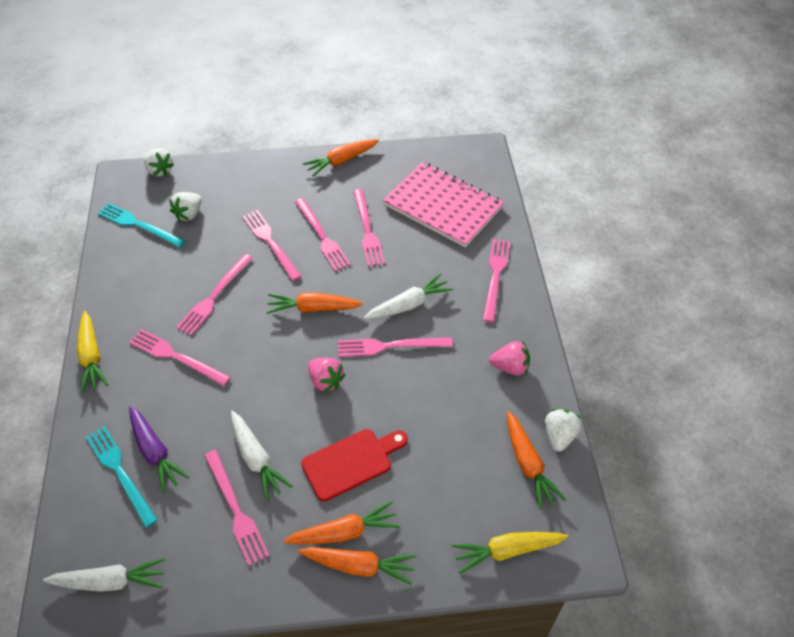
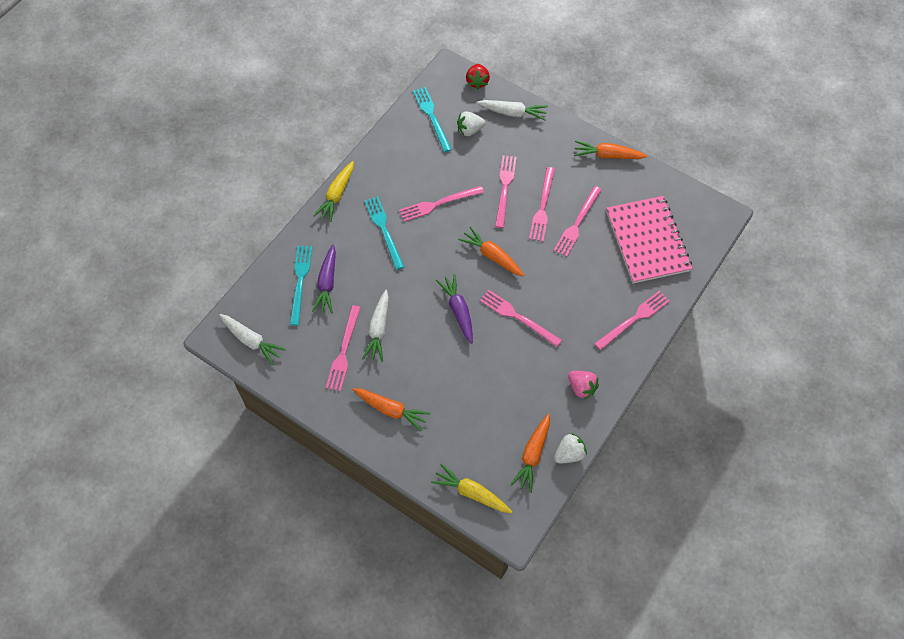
camera: 40 degrees right, 10 degrees up
pink fork [129,329,231,386] -> turquoise fork [364,196,404,270]
white strawberry [144,148,174,176] -> red strawberry [466,64,490,90]
orange carrot [298,547,416,585] -> none
red cutting board [301,429,408,501] -> none
pink strawberry [308,358,345,393] -> purple carrot [436,274,473,344]
white carrot [364,273,453,319] -> white carrot moved to [477,100,548,121]

